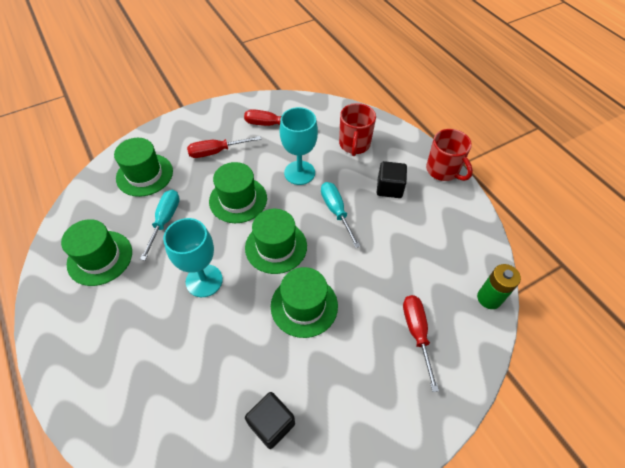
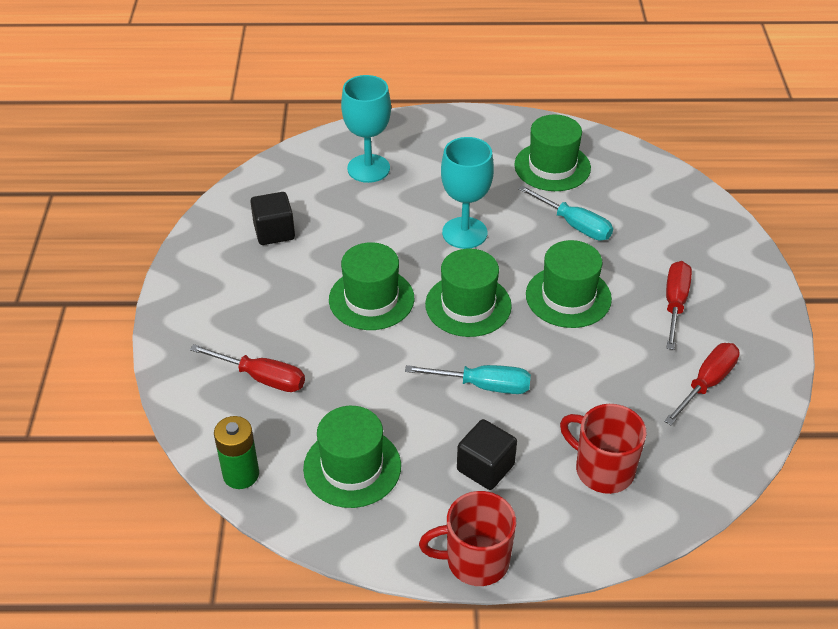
camera: 120 degrees right, 10 degrees down
green hat [114,138,173,197] -> green hat moved to [303,406,401,508]
turquoise goblet [280,107,318,185] -> turquoise goblet moved to [341,75,391,183]

